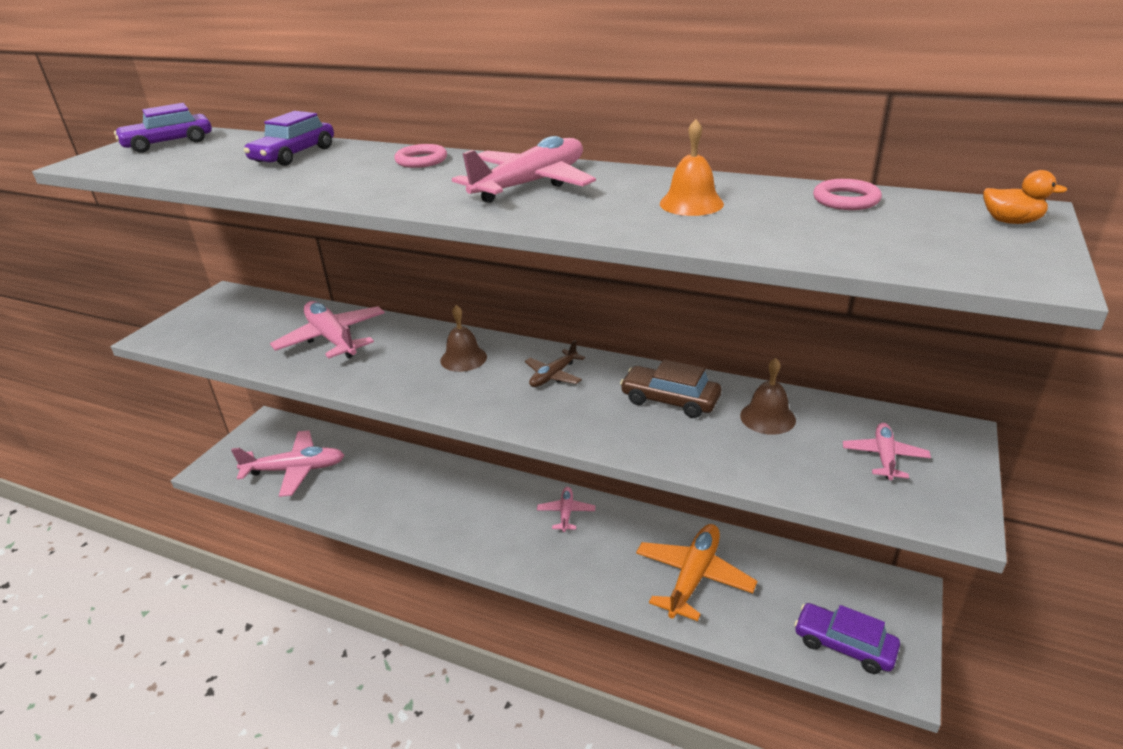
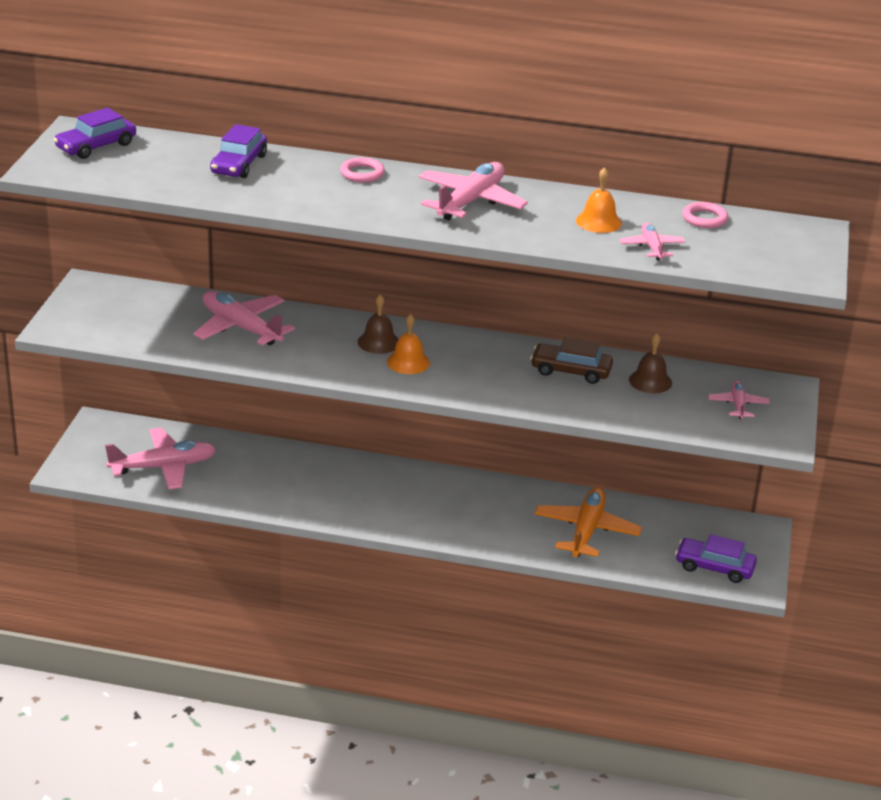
camera: 15 degrees left, 0 degrees up
brown plane [525,340,585,387] -> none
pink plane [537,487,595,532] -> pink plane moved to [620,223,685,260]
orange duck [983,170,1067,224] -> none
none -> orange bell [387,314,430,374]

